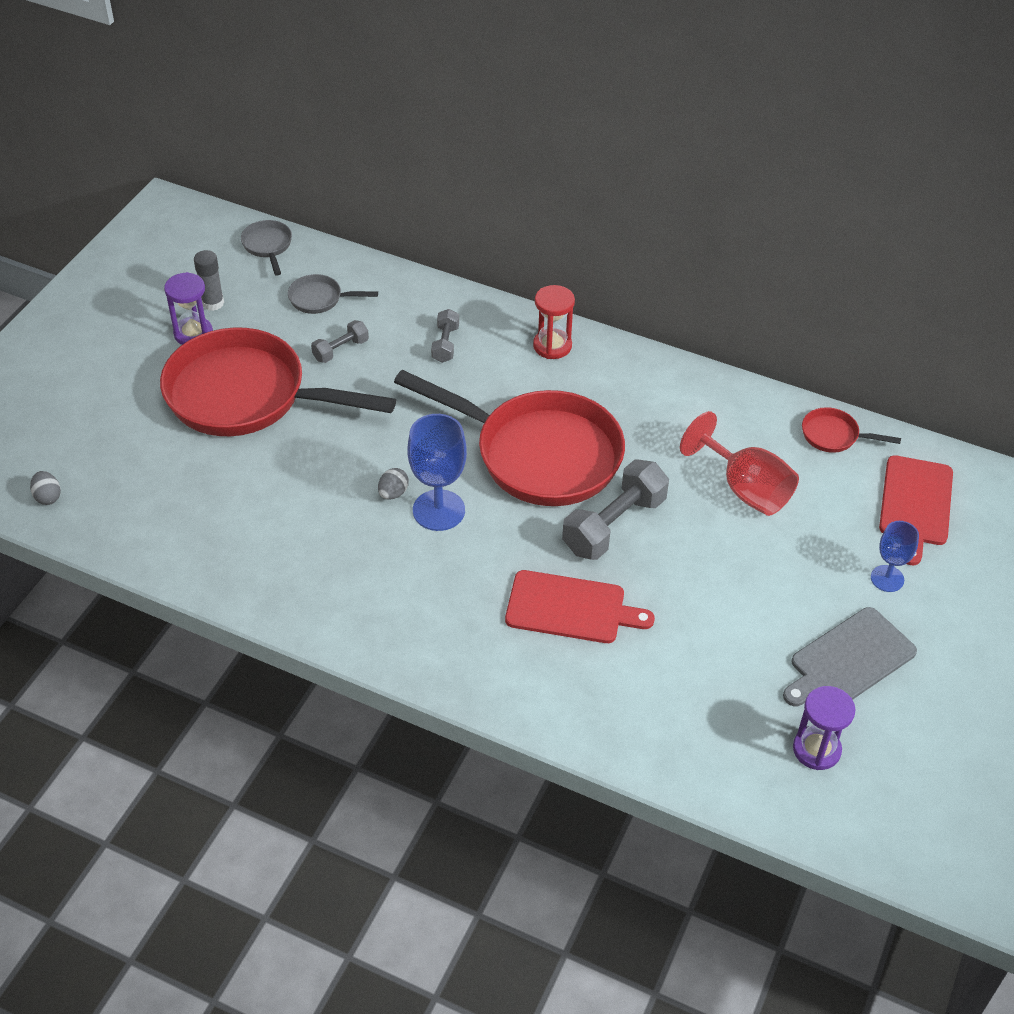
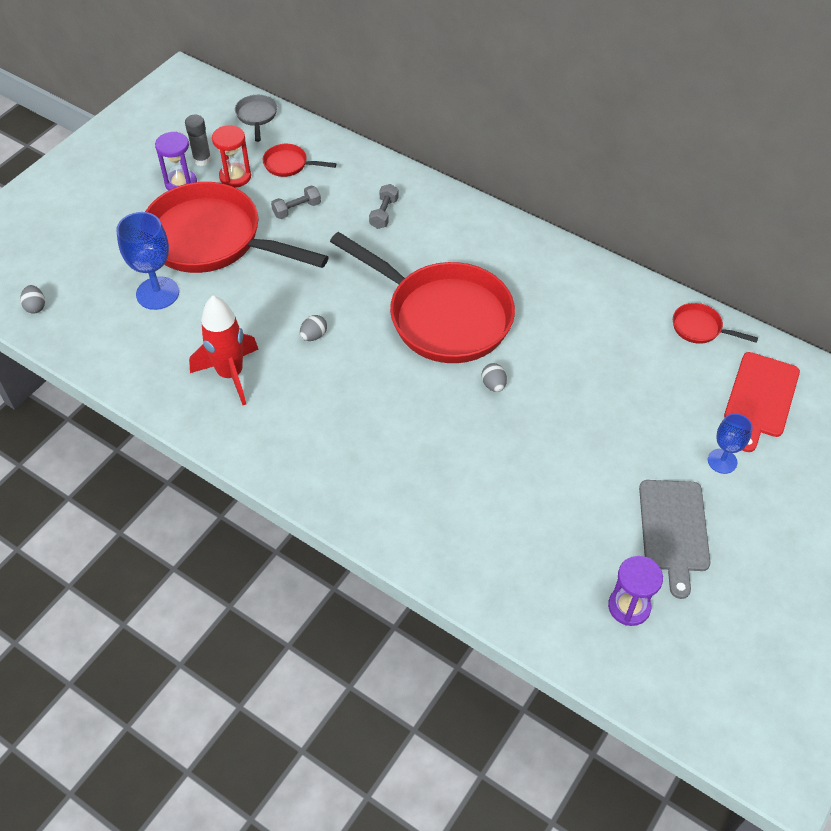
camera: 10 degrees right, 5 degrees up
grey pan [288,274,378,314] -> red pan [263,144,336,177]
blue goblet [408,414,467,531] -> blue goblet moved to [116,212,179,310]
red cutting board [505,570,655,643] -> none
red hourglass [533,285,575,359] -> red hourglass moved to [212,125,251,188]
grey dumbbell [562,459,669,560] -> grey egg [482,363,507,392]
red goblet [680,411,799,516] -> none
grey cutting board [783,607,917,706] -> grey cutting board turned 60 degrees counterclockwise [639,480,710,599]
none -> red rocket [189,296,259,405]

